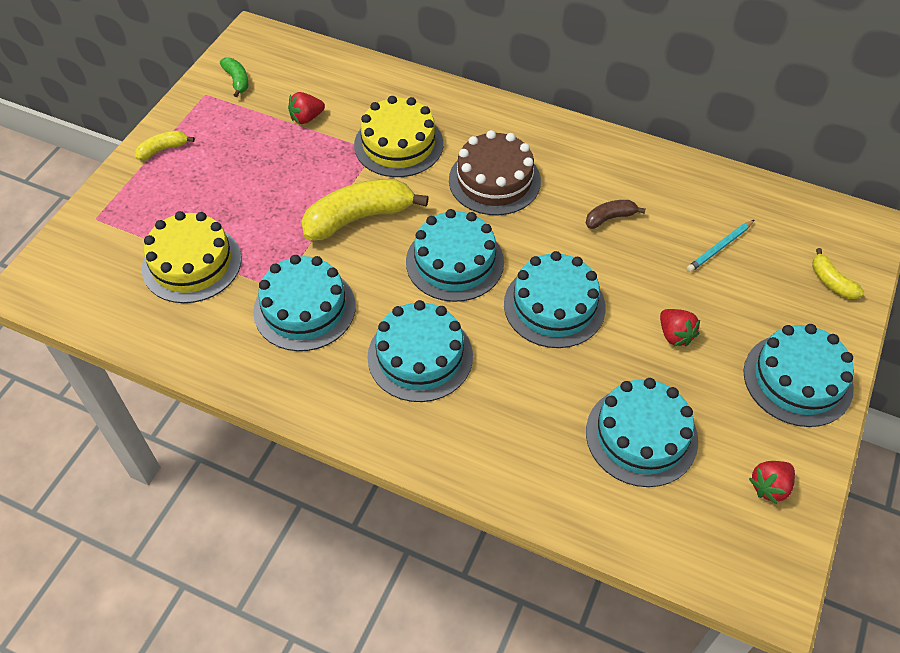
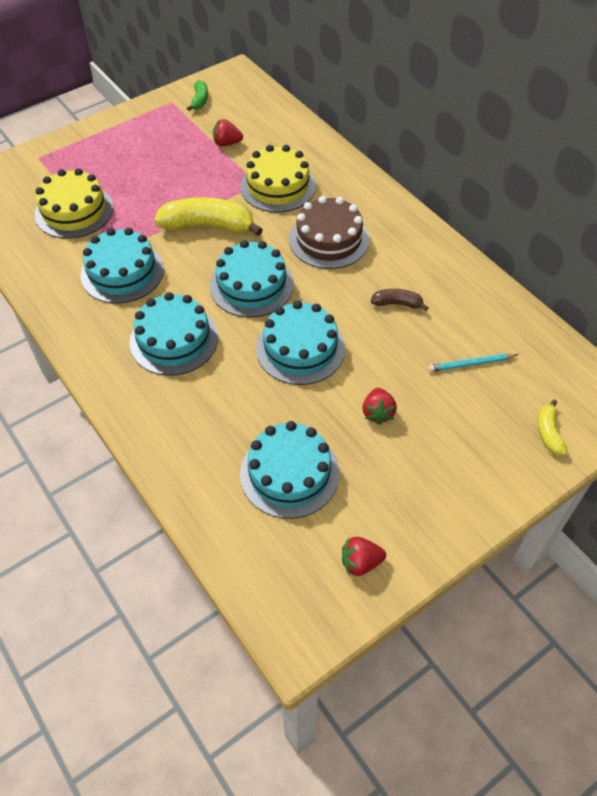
camera: 30 degrees right, 0 degrees up
yellow banana [135,131,195,160] -> none
turquoise cake [743,324,854,427] -> none

